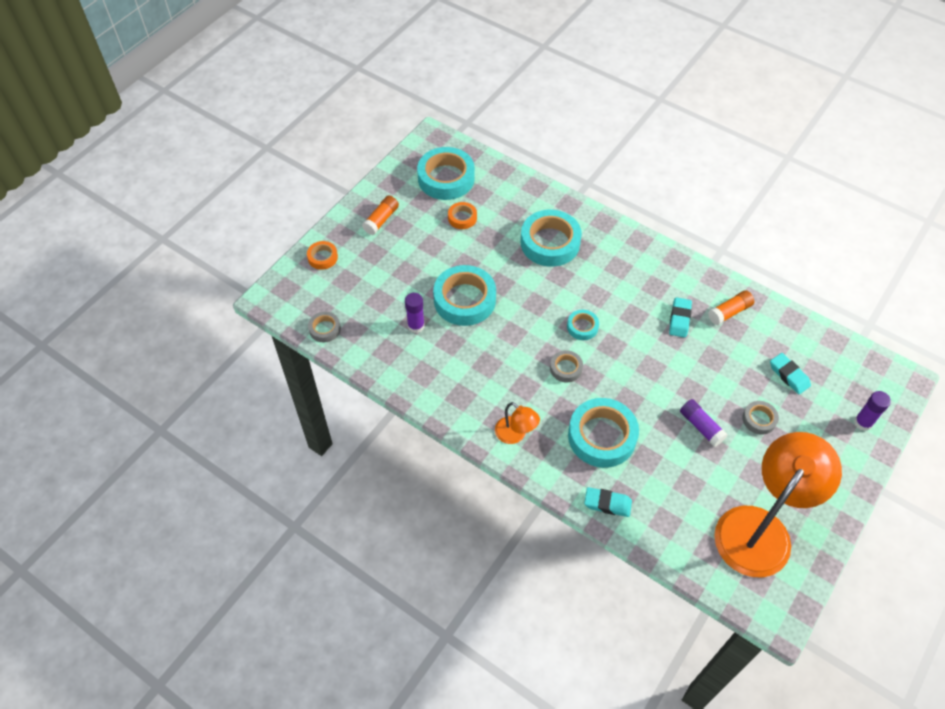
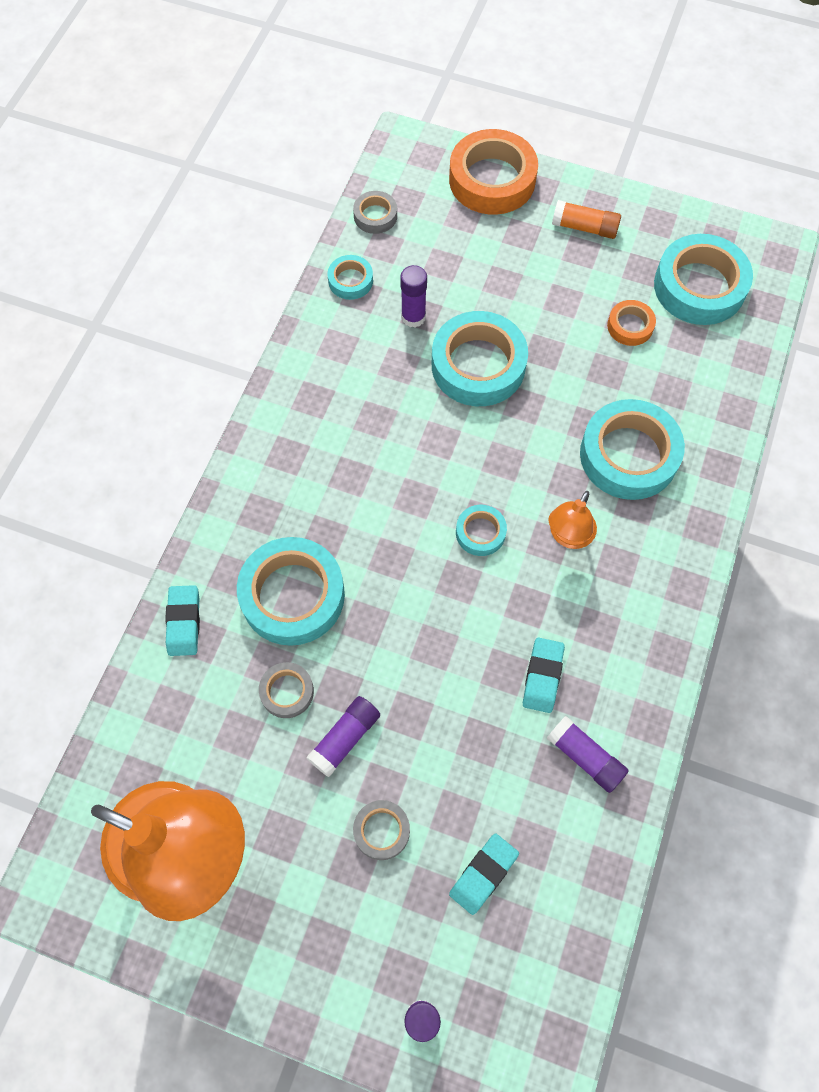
camera: 75 degrees right, 10 degrees up
orange tape [307,241,338,270] -> orange tape [449,129,538,215], size x2.02
orange lamp [495,402,540,444] -> orange lamp moved to [548,491,597,549]
grey tape [550,350,583,382] -> grey tape moved to [259,662,314,718]
turquoise eraser [669,297,692,338] -> turquoise eraser turned 75 degrees counterclockwise [523,638,565,713]
orange glue stick [708,290,754,325] -> purple glue stick [547,716,629,793]
none -> turquoise tape [328,255,373,300]

